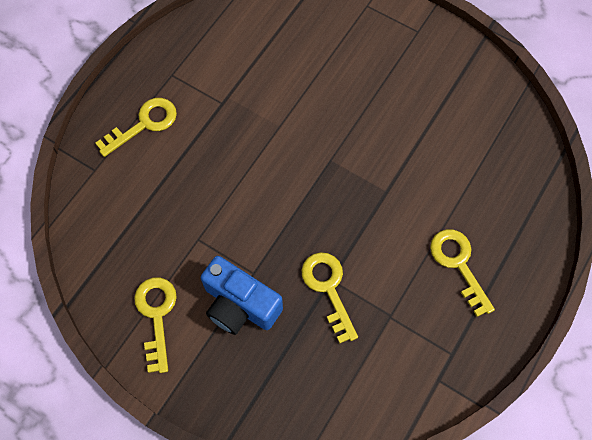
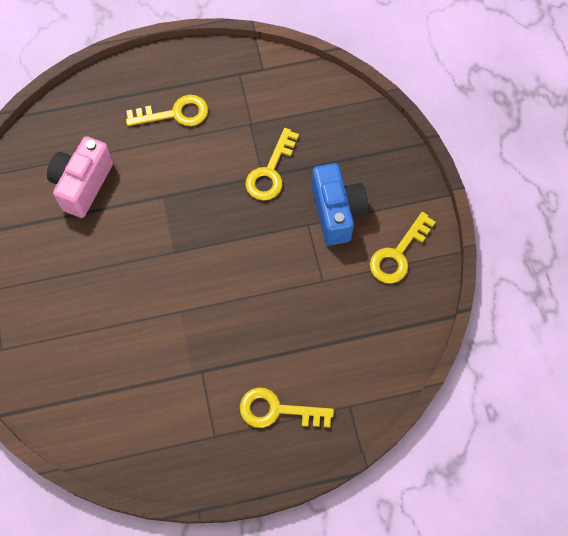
camera: 135 degrees left, 0 degrees up
yellow key [430,229,495,317] -> yellow key turned 120 degrees counterclockwise [126,95,208,126]
none -> pink camera [47,136,113,218]

